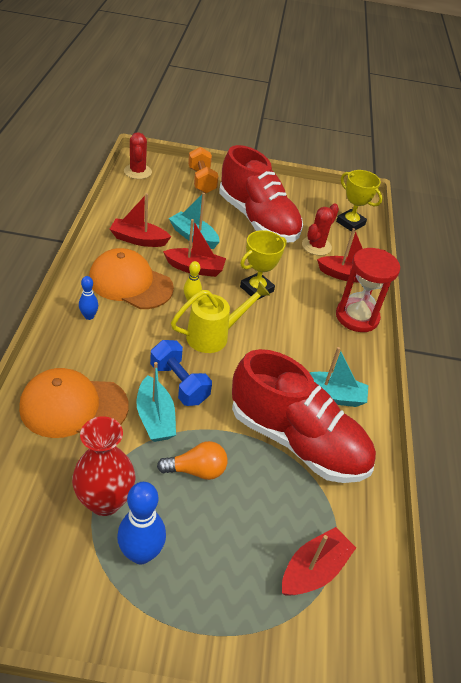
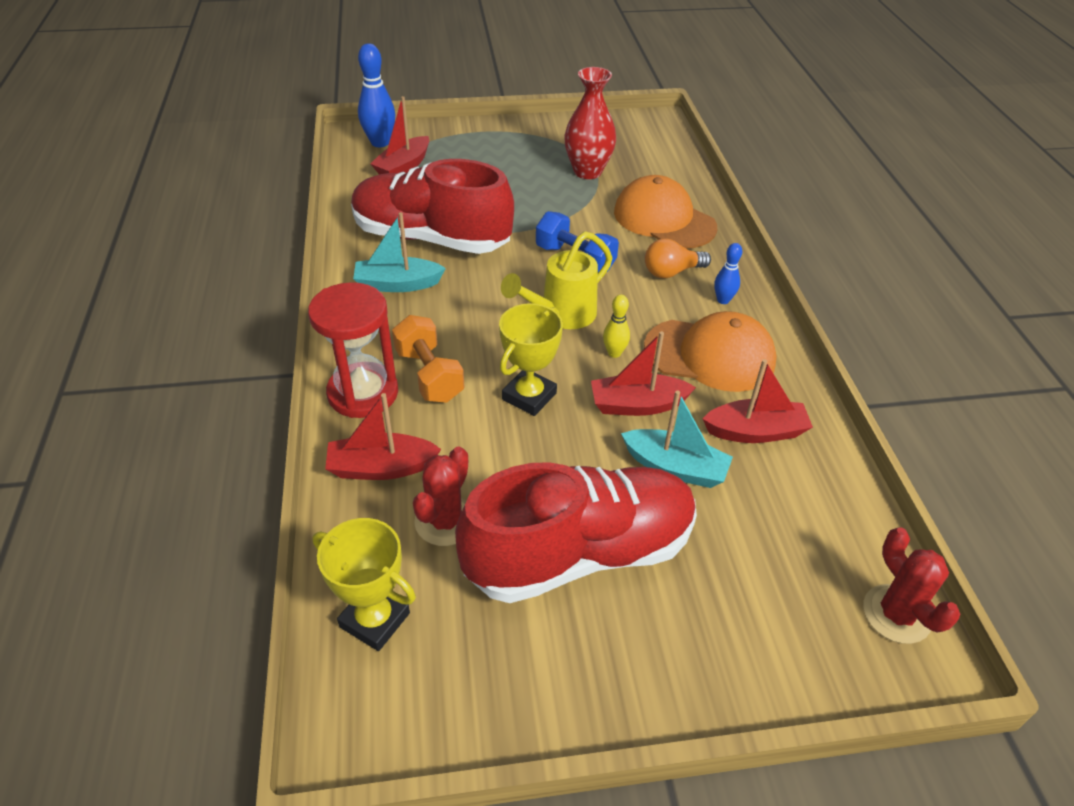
camera: 170 degrees right, 0 degrees up
orange cap [19,368,129,438] -> orange cap turned 120 degrees counterclockwise [614,175,717,249]
blue bowling pin [117,482,166,564] -> blue bowling pin moved to [358,43,395,147]
turquoise boat [136,362,176,442] -> none
orange light bulb [157,441,227,480] -> orange light bulb moved to [645,239,711,278]
orange dumbbell [188,147,219,193] -> orange dumbbell moved to [392,315,464,403]
red shoe [219,145,303,242] -> red shoe turned 120 degrees clockwise [455,462,697,603]

